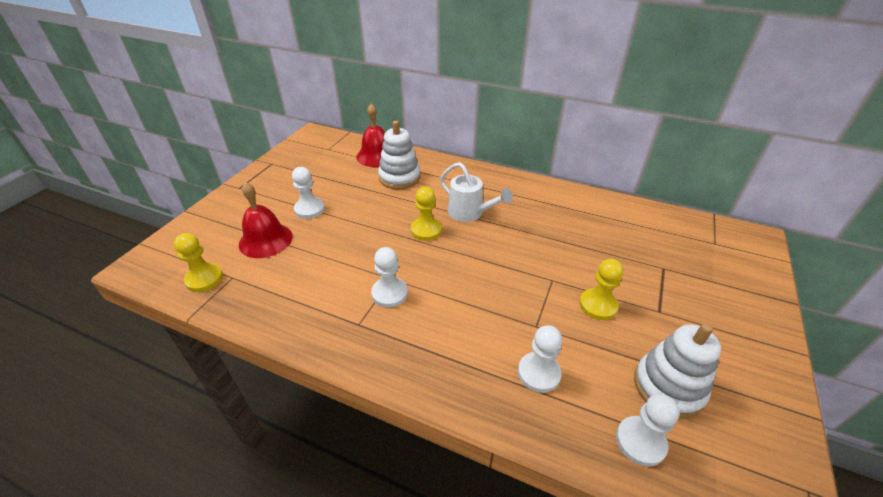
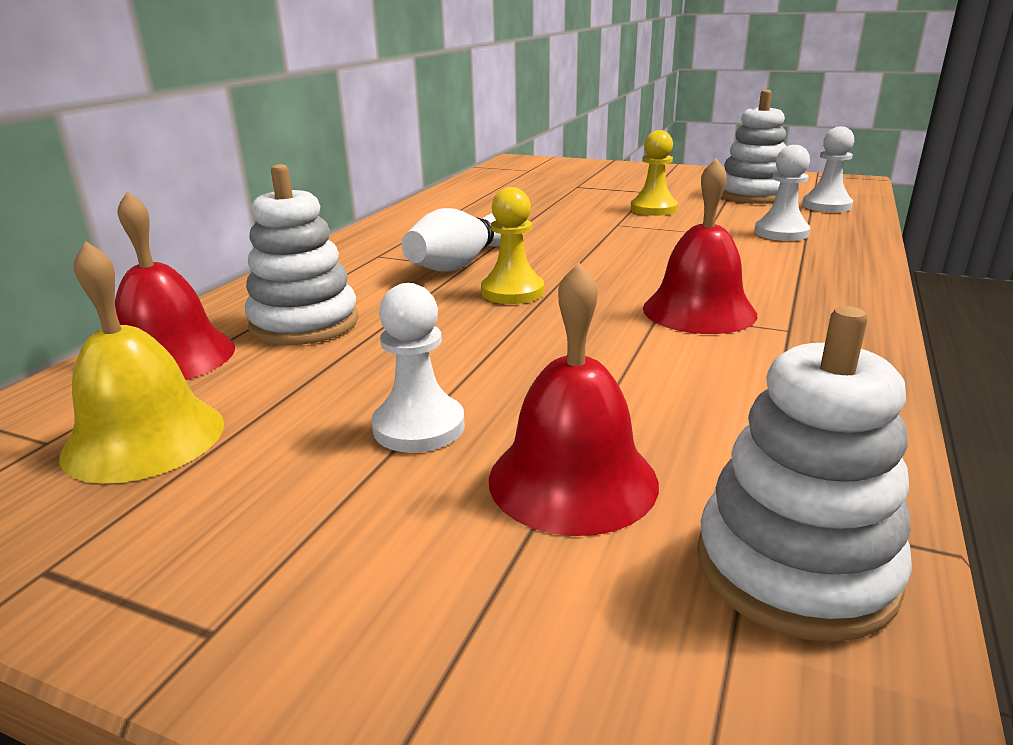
camera: 90 degrees left, 15 degrees down
yellow pawn [174,233,223,292] -> white stacking toy [697,306,912,642]
white pawn [371,247,408,308] -> red bell [643,158,757,334]
white watering can [440,162,513,222] -> white bowling pin [402,208,501,272]
none -> yellow bell [59,241,224,484]

